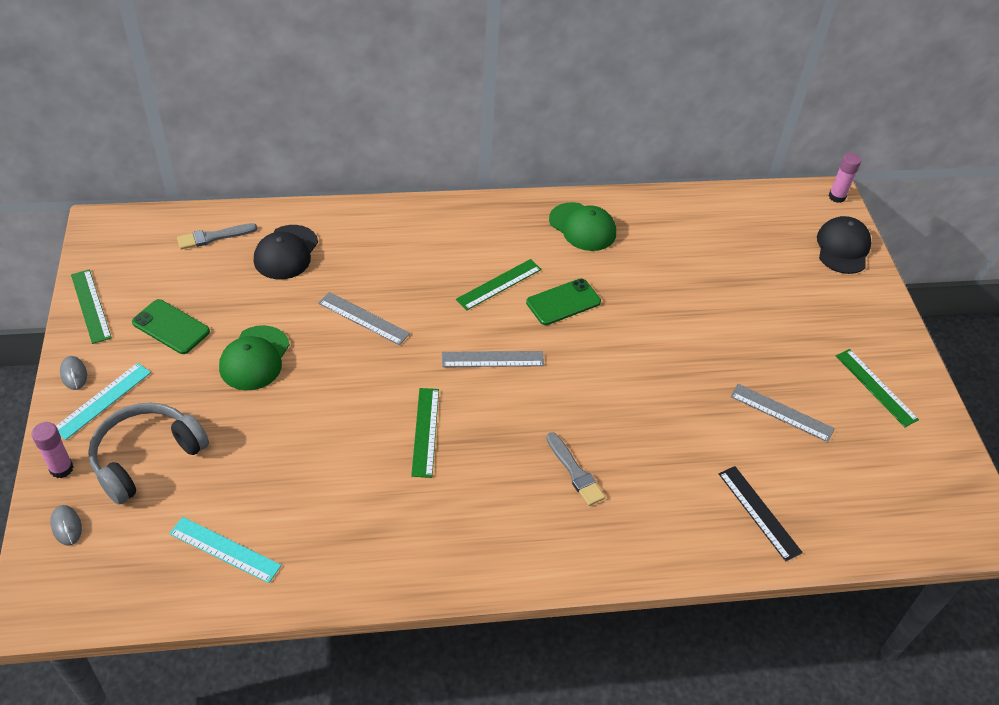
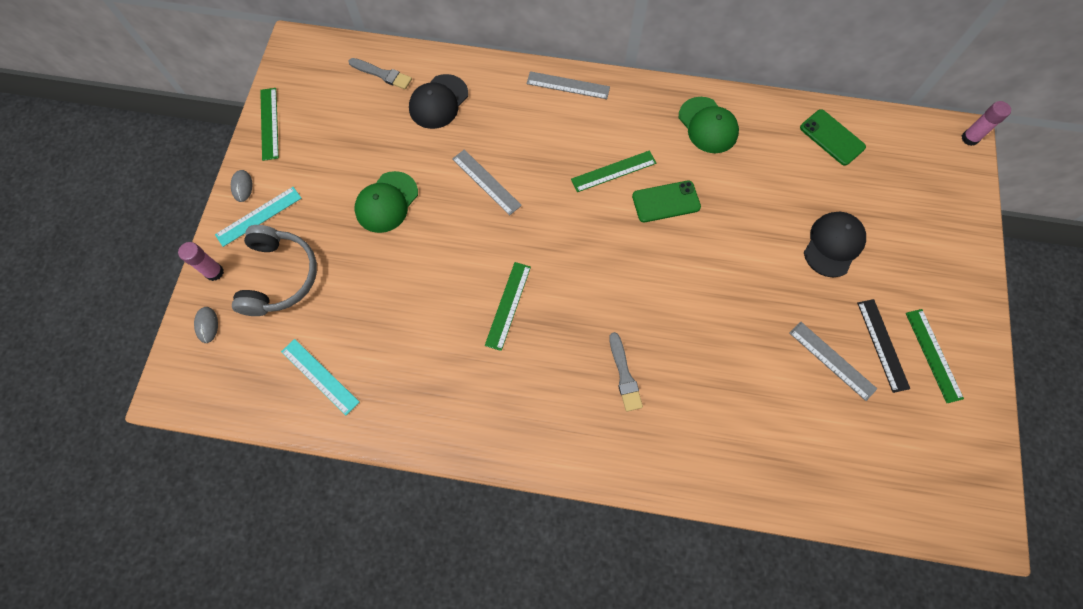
camera: 20 degrees right, 20 degrees up
grey headphones [88,403,209,505] -> grey headphones turned 120 degrees clockwise [232,225,317,316]
green phone [132,299,210,354] -> green phone moved to [800,109,866,166]
grey brush [177,223,257,249] -> grey brush turned 150 degrees counterclockwise [349,58,412,90]
grey ruler [442,351,544,367] -> grey ruler moved to [527,71,610,99]
black ruler [719,466,803,561] -> black ruler moved to [857,299,910,393]
black cap [817,216,872,274] -> black cap moved to [804,212,866,277]

